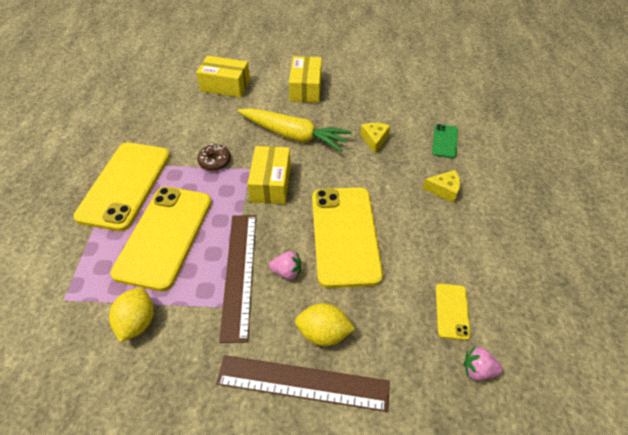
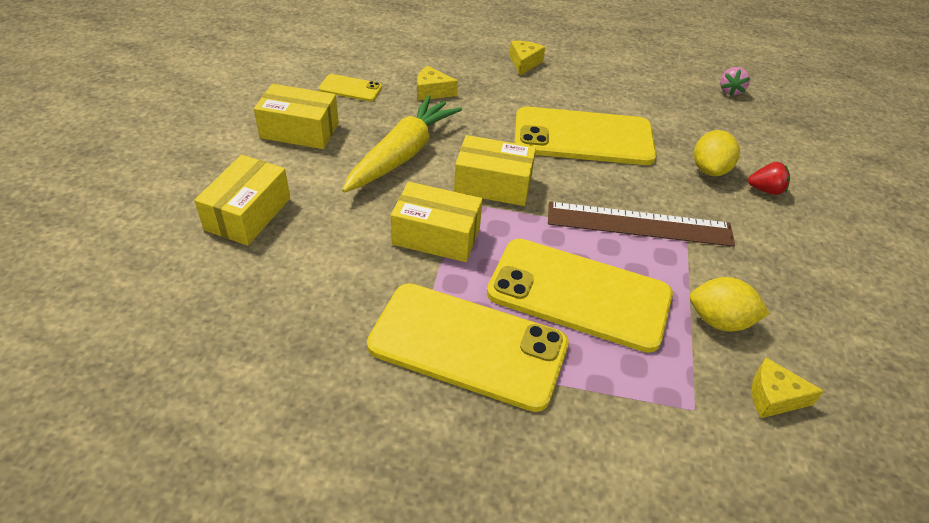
camera: 85 degrees left, 5 degrees down
brown donut [197,144,231,171] -> yellow box [391,182,483,262]
brown ruler [216,355,390,412] -> red strawberry [748,162,790,195]
pink strawberry [269,251,301,280] -> none
green phone [432,124,458,158] -> none
yellow phone [436,284,470,340] -> yellow phone moved to [319,74,382,101]
none -> yellow cheese [752,358,824,418]

